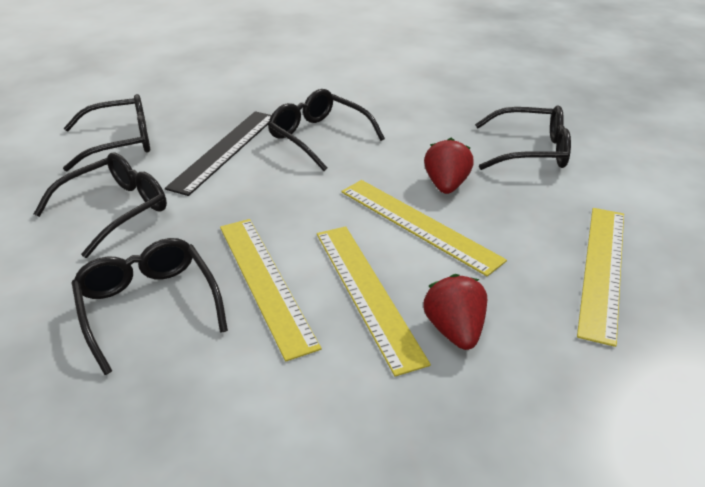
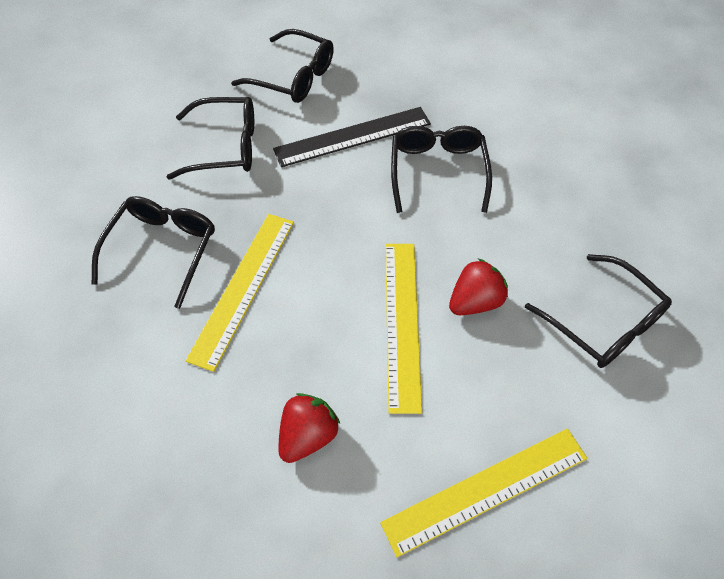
camera: 45 degrees right, 20 degrees up
yellow ruler [317,226,431,377] -> none

